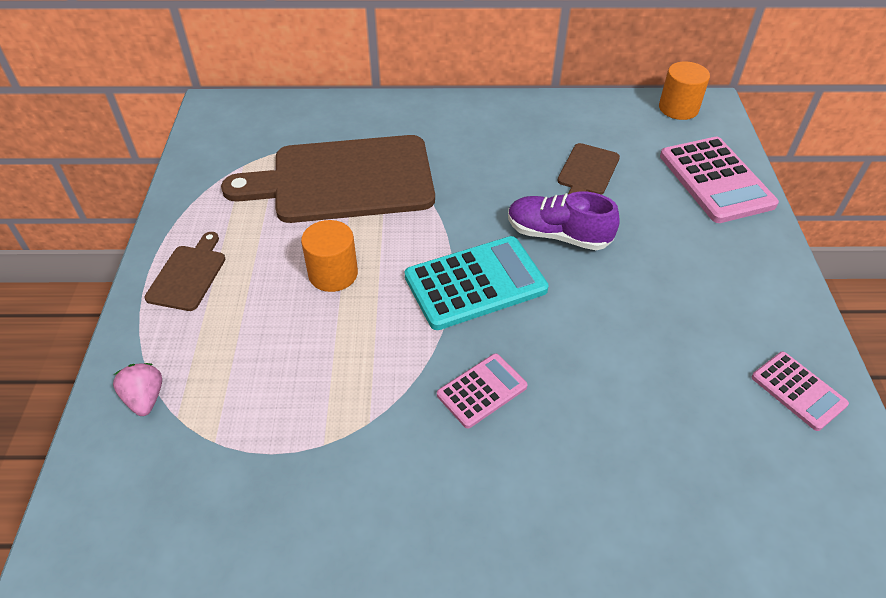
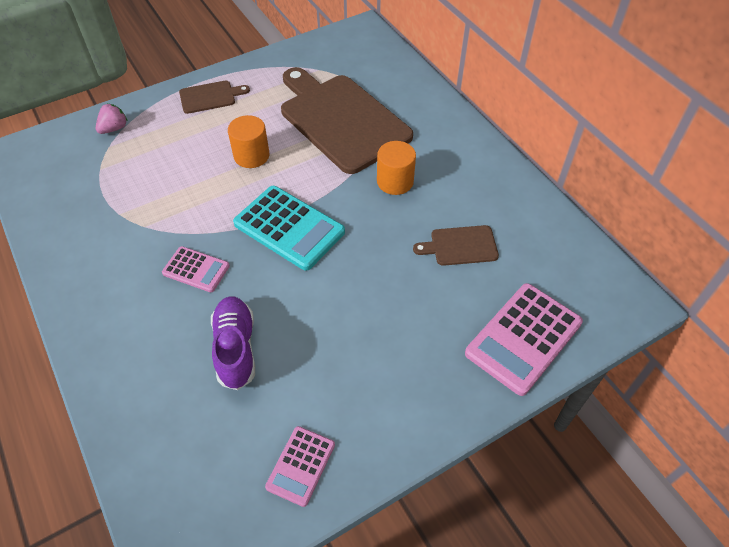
camera: 60 degrees right, 5 degrees up
purple shoe [508,191,620,250] -> purple shoe moved to [211,296,255,390]
orange cylinder [659,61,710,120] -> orange cylinder moved to [377,141,416,195]

